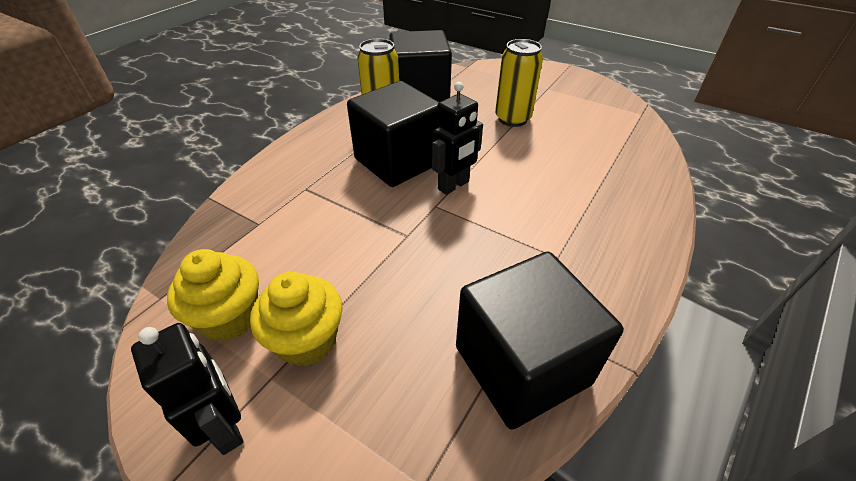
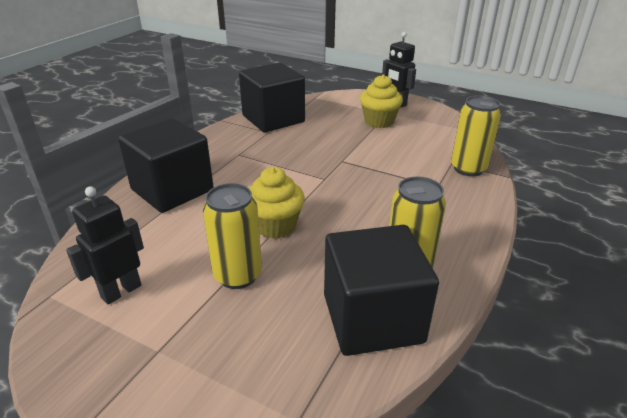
camera: 175 degrees right, 10 degrees down
yellow cupcake [167,249,259,341] -> yellow cupcake moved to [249,167,305,239]
black cube [347,81,439,187] -> black cube moved to [118,118,214,213]
black robot [432,82,483,195] -> black robot moved to [66,186,144,304]
none -> yellow can [451,95,501,176]

